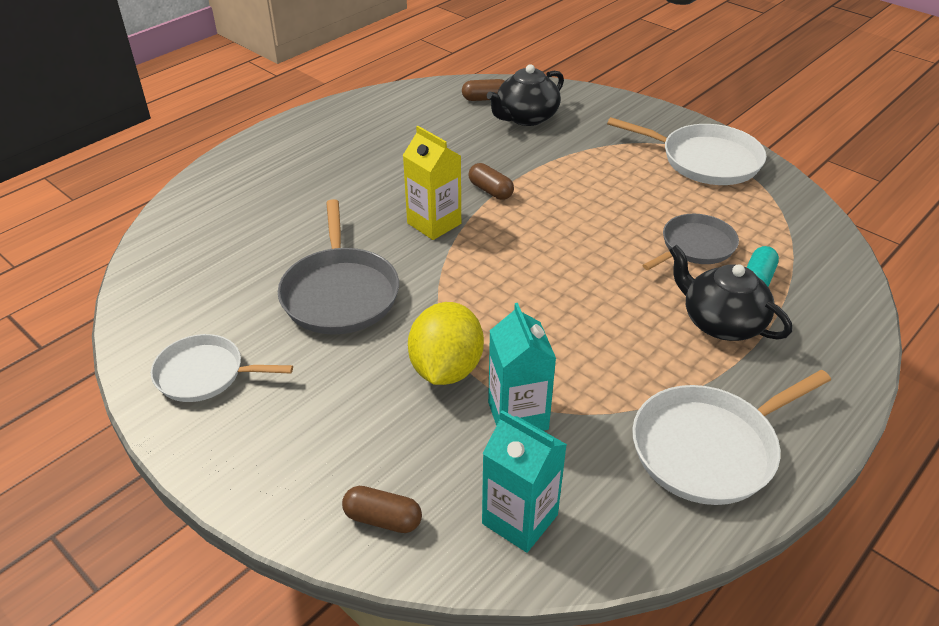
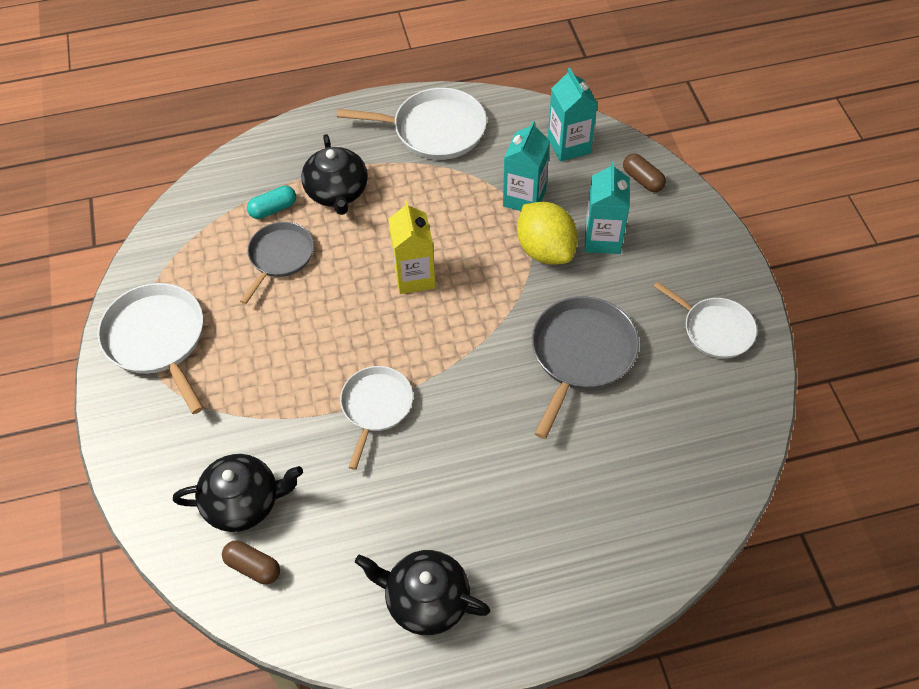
camera: 145 degrees left, 15 degrees up
yellow carton [403,126,461,240] -> yellow carton moved to [388,201,436,294]
yellow lemon [408,302,484,385] -> yellow lemon turned 75 degrees counterclockwise [517,202,578,265]
brown capsule [468,163,514,200] -> white pan [340,366,413,470]
grey pan [642,214,739,270] -> grey pan turned 120 degrees clockwise [240,222,314,304]
none -> black teapot [355,550,491,635]
none -> turquoise carton [585,162,630,254]

